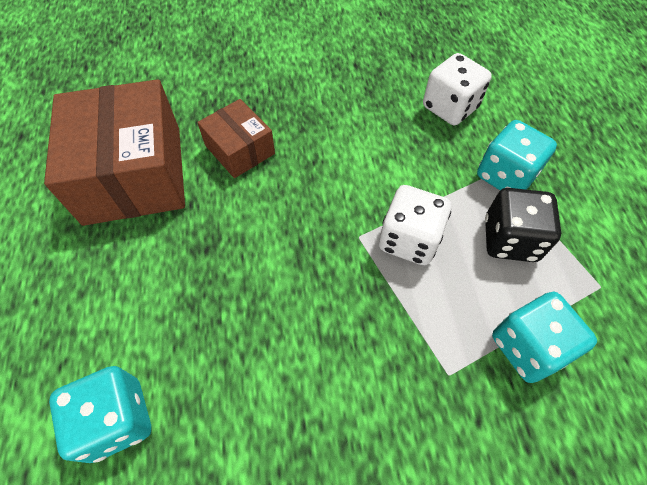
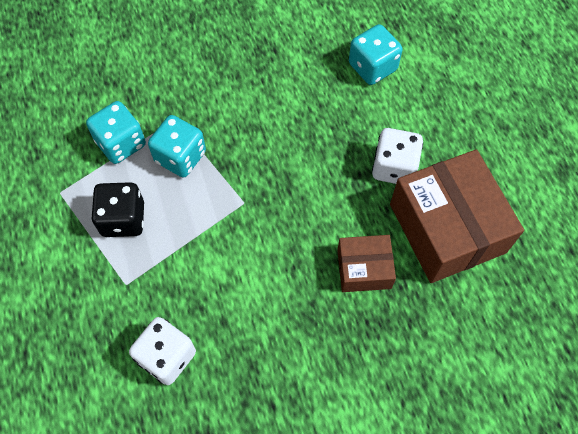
camera: 170 degrees right, 5 degrees up
brown box [197,99,275,178] -> brown box turned 45 degrees counterclockwise [337,235,396,292]
white dice [379,185,451,265] -> white dice moved to [372,128,423,184]
turquoise dice [477,120,557,190] -> turquoise dice moved to [148,115,206,178]

